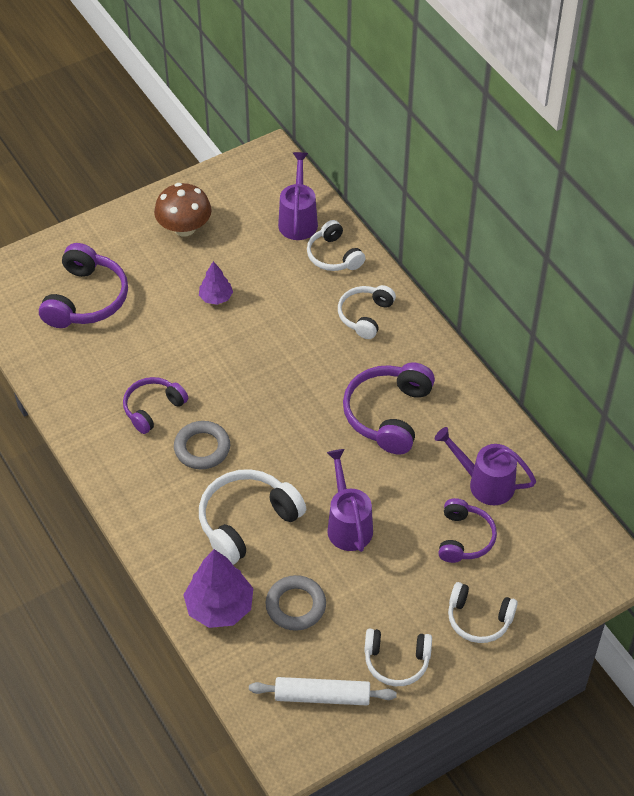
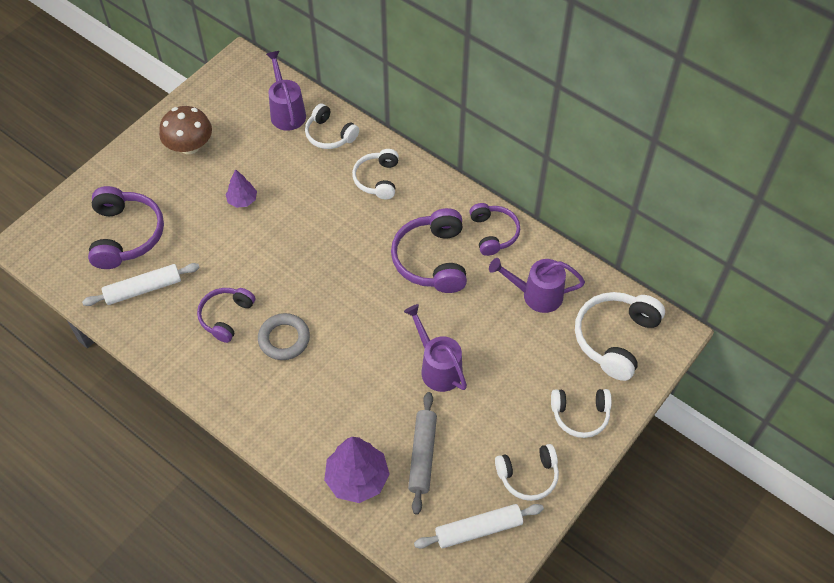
camera: 20 degrees left, 5 degrees up
white headphones [199,469,306,565] -> white headphones moved to [575,292,665,381]
grey ring [265,575,326,631] -> grey rolling pin [408,392,437,514]
purple headphones [438,498,497,563] -> purple headphones moved to [469,203,520,256]
none -> white rolling pin [82,263,200,306]

